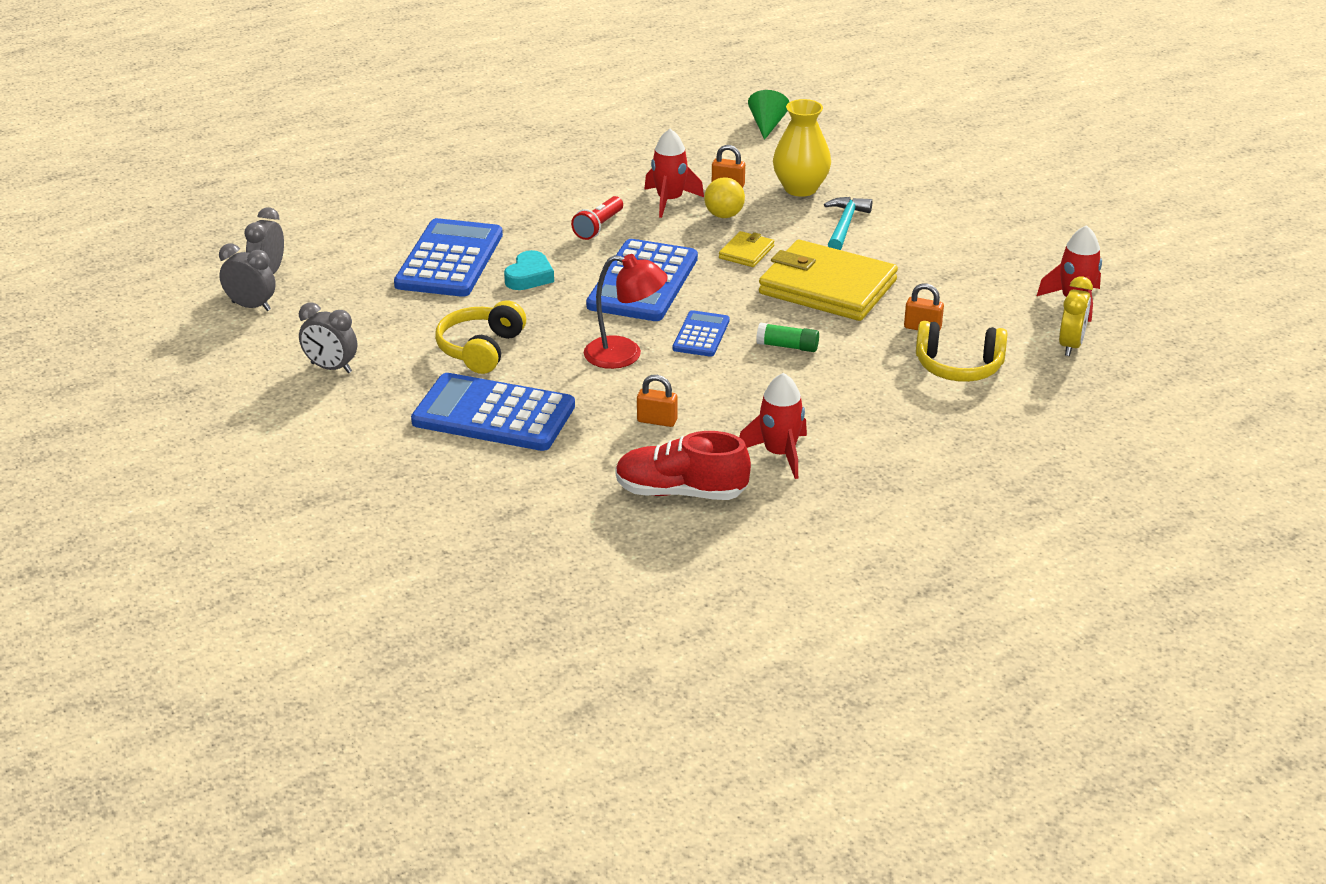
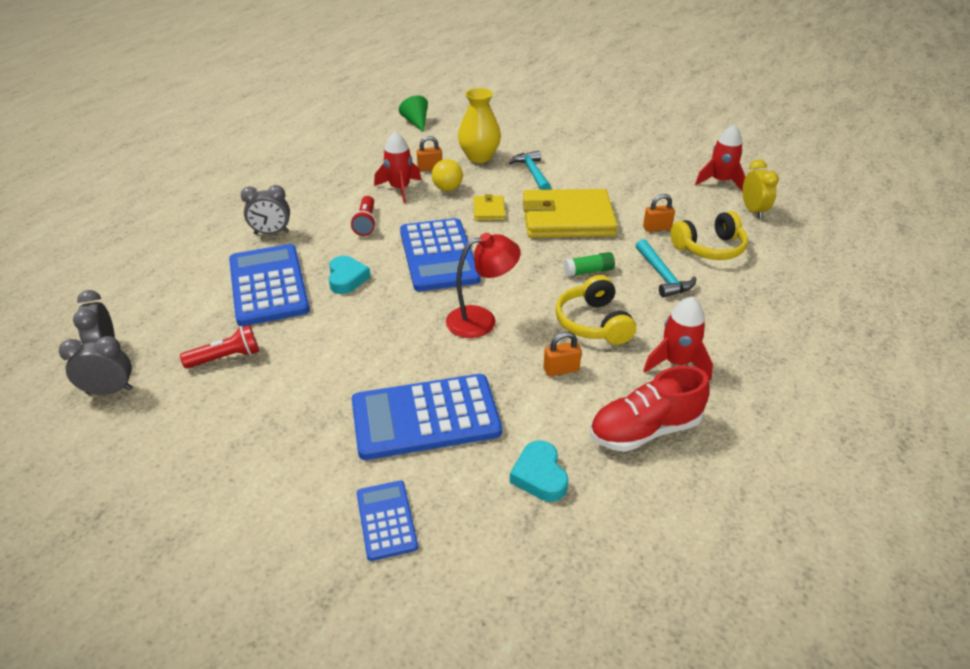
camera: 30 degrees left, 5 degrees up
grey clock [299,303,357,373] -> grey clock moved to [241,185,290,235]
yellow headphones [435,300,526,374] -> yellow headphones moved to [555,275,636,345]
blue calculator [673,310,730,357] -> blue calculator moved to [357,481,418,561]
none -> red flashlight [180,325,259,368]
none -> turquoise heart [510,440,568,502]
none -> turquoise hammer [636,239,696,298]

